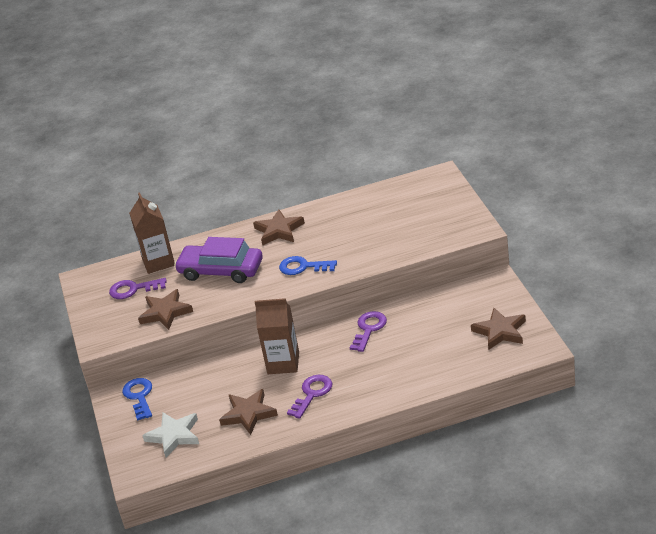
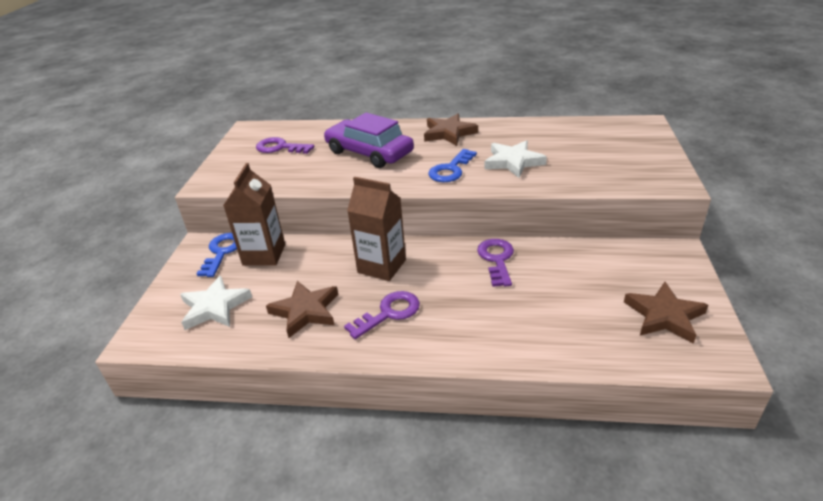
camera: 20 degrees right, 0 degrees up
brown carton [129,192,175,274] -> brown carton moved to [223,163,285,266]
brown star [138,289,193,330] -> none
blue key [279,256,337,275] -> blue key turned 90 degrees counterclockwise [428,149,477,182]
purple key [350,311,387,352] -> purple key turned 45 degrees counterclockwise [477,239,514,287]
none -> white star [484,140,547,178]

